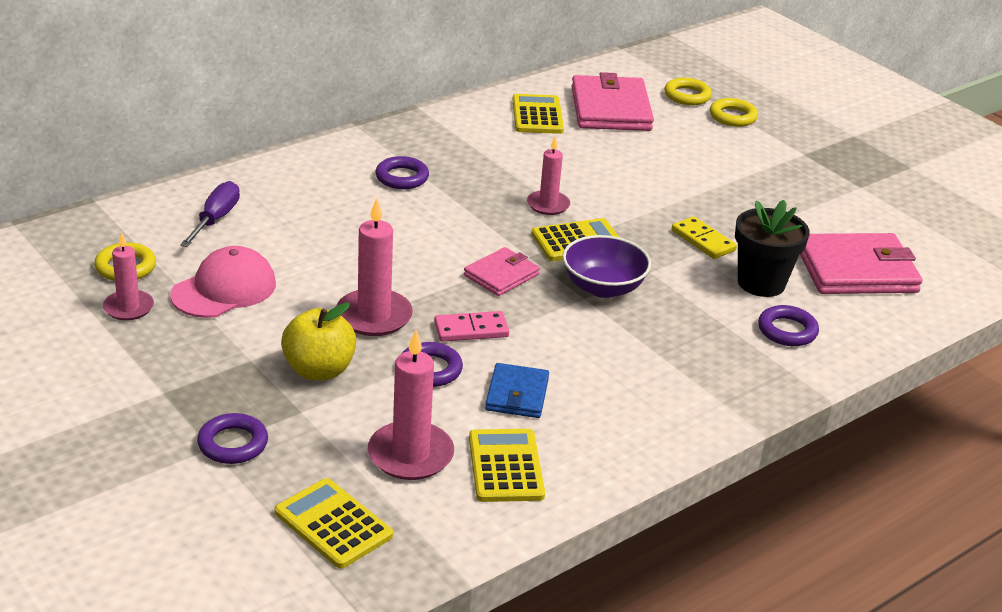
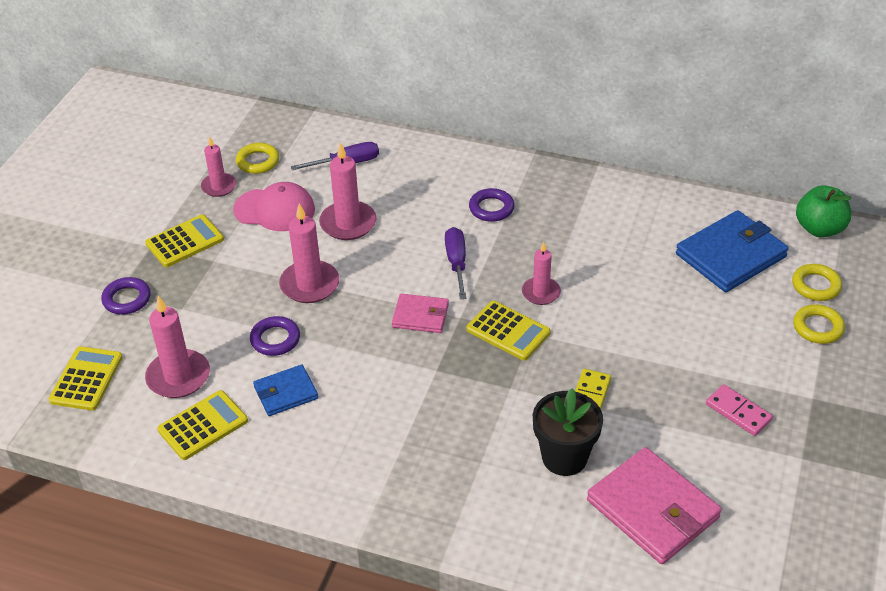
camera: 60 degrees right, 10 degrees up
yellow apple [281,303,356,381] -> none
pink domino [434,311,509,342] -> pink domino moved to [706,384,773,436]
yellow calculator [512,94,564,134] -> yellow calculator moved to [145,214,224,267]
purple bowl [563,235,651,298] -> none
pink wallet [571,72,654,131] -> blue wallet [676,210,789,292]
purple ring [758,305,819,346] -> none
none -> pink candle [319,142,376,240]
none -> purple screwdriver [445,227,466,299]
none -> green apple [796,185,851,237]

